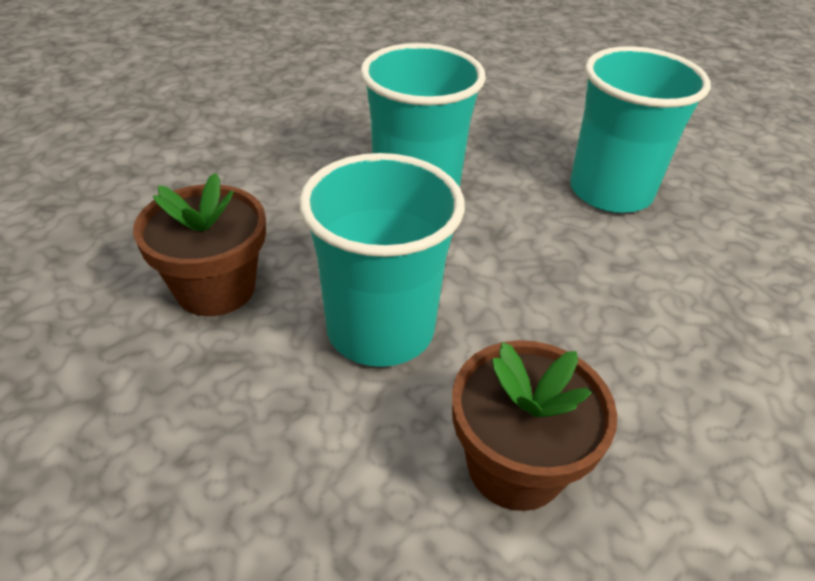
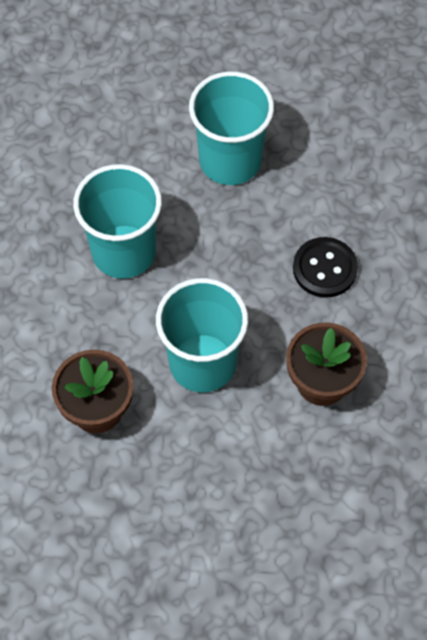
camera: 40 degrees left, 20 degrees up
none -> black button [293,237,358,298]

